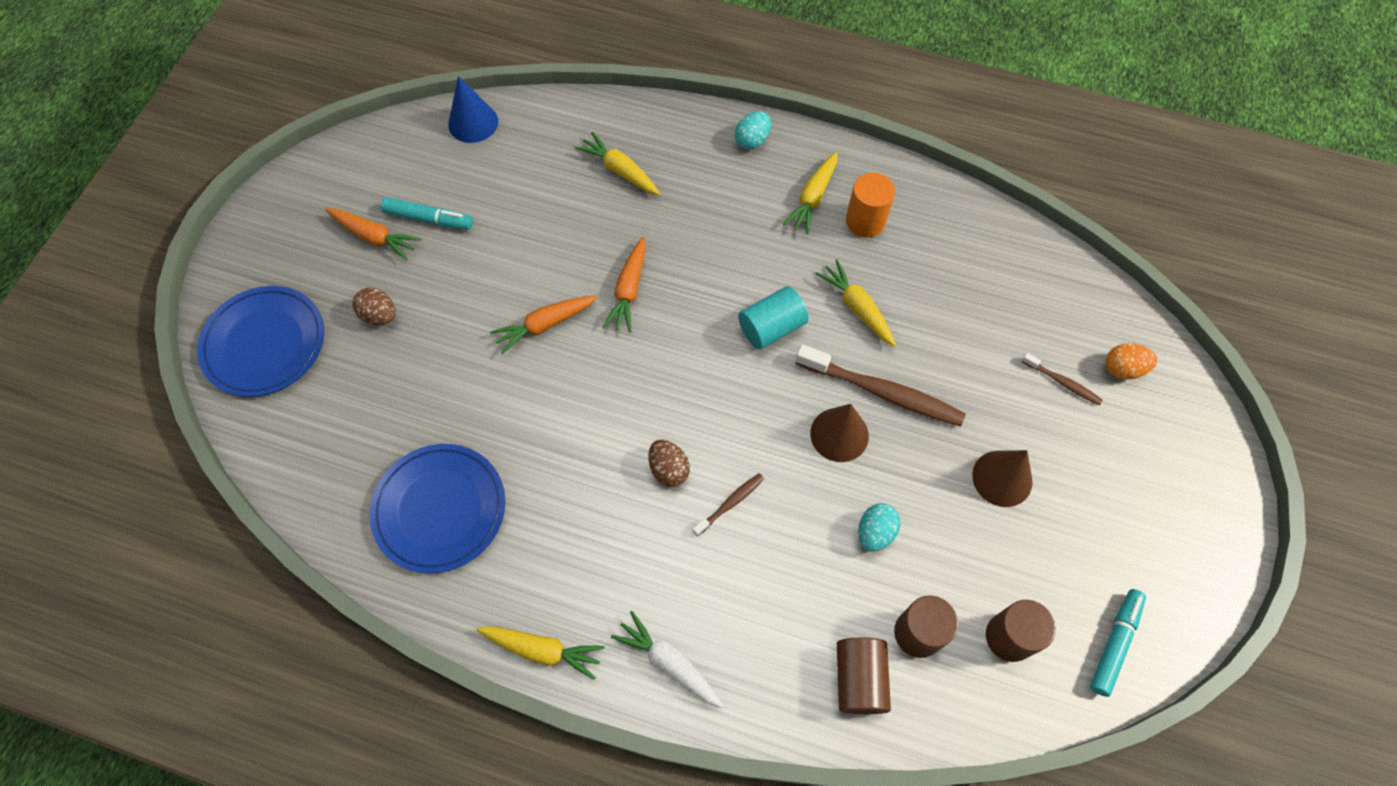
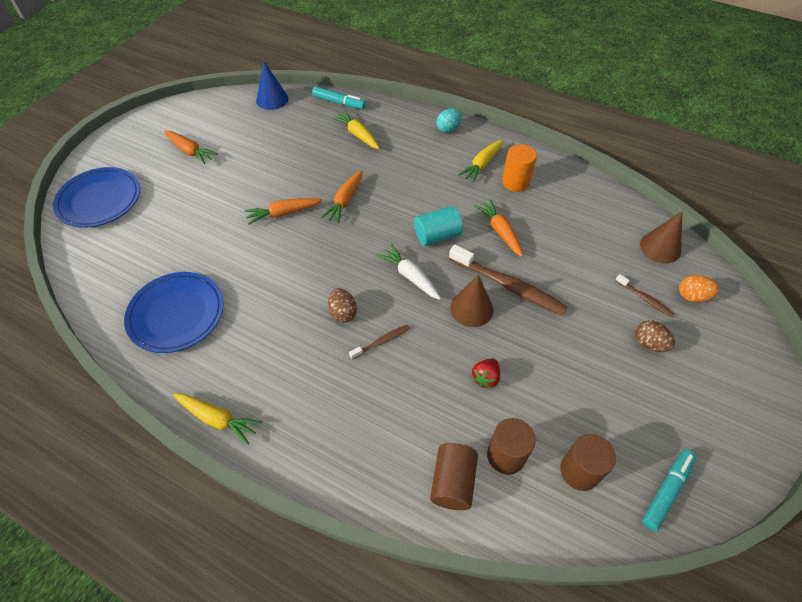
camera: 10 degrees right, 10 degrees down
brown egg [352,287,396,325] -> brown egg moved to [635,320,675,352]
turquoise marker [381,197,473,230] -> turquoise marker moved to [312,87,366,110]
white carrot [611,611,723,708] -> white carrot moved to [377,244,441,300]
yellow carrot [815,259,896,347] -> orange carrot [474,199,523,257]
turquoise egg [858,503,900,552] -> red strawberry [471,358,500,389]
brown cone [972,450,1032,507] -> brown cone moved to [640,212,682,263]

